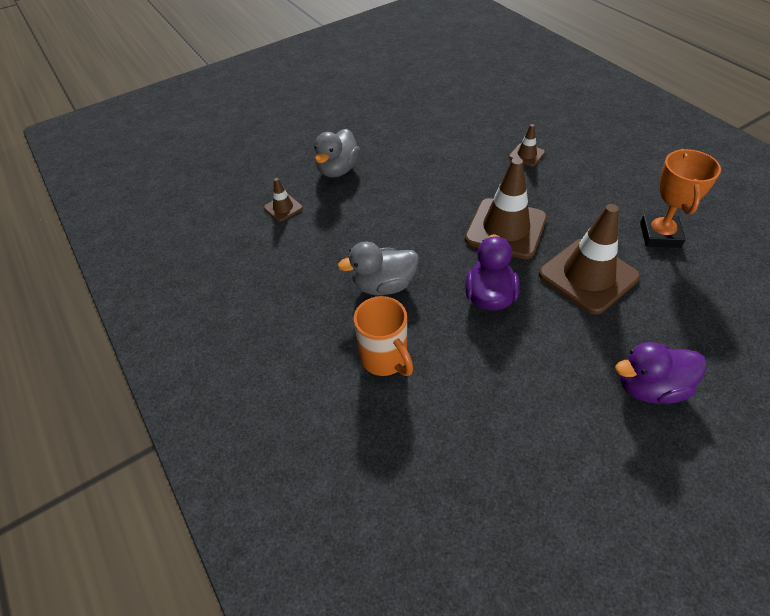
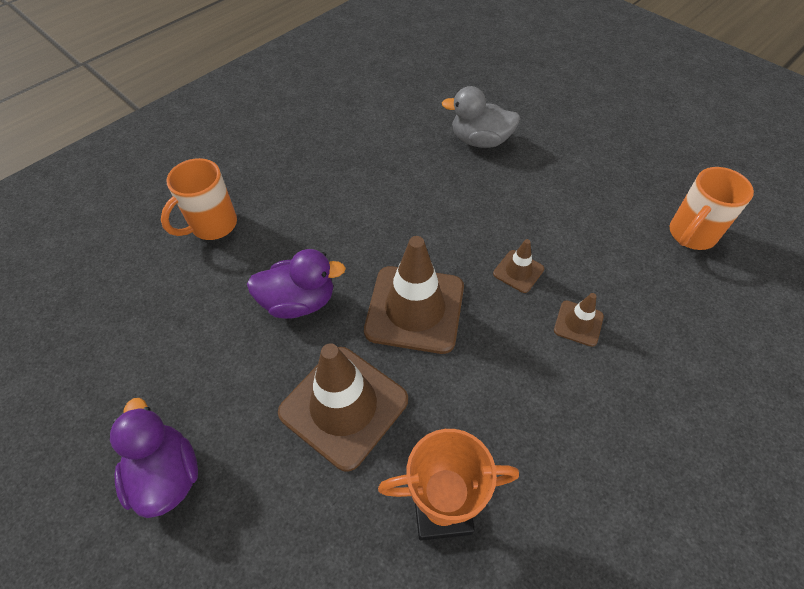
camera: 75 degrees right, 5 degrees up
brown traffic cone [264,178,303,222] -> brown traffic cone moved to [493,239,544,293]
grey duck [338,241,419,295] -> none
none -> orange mug [669,167,754,250]

